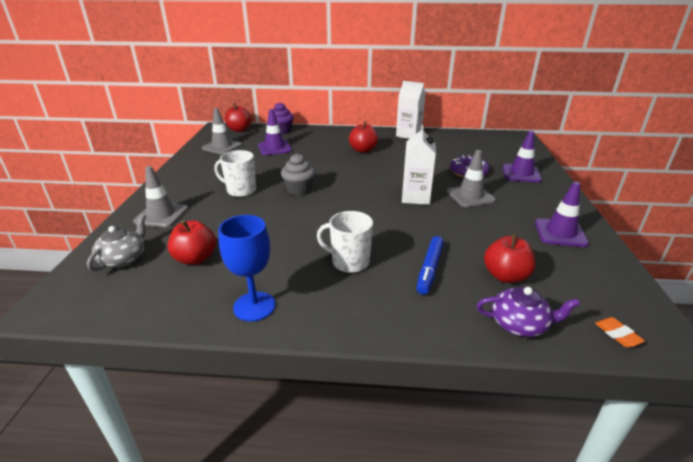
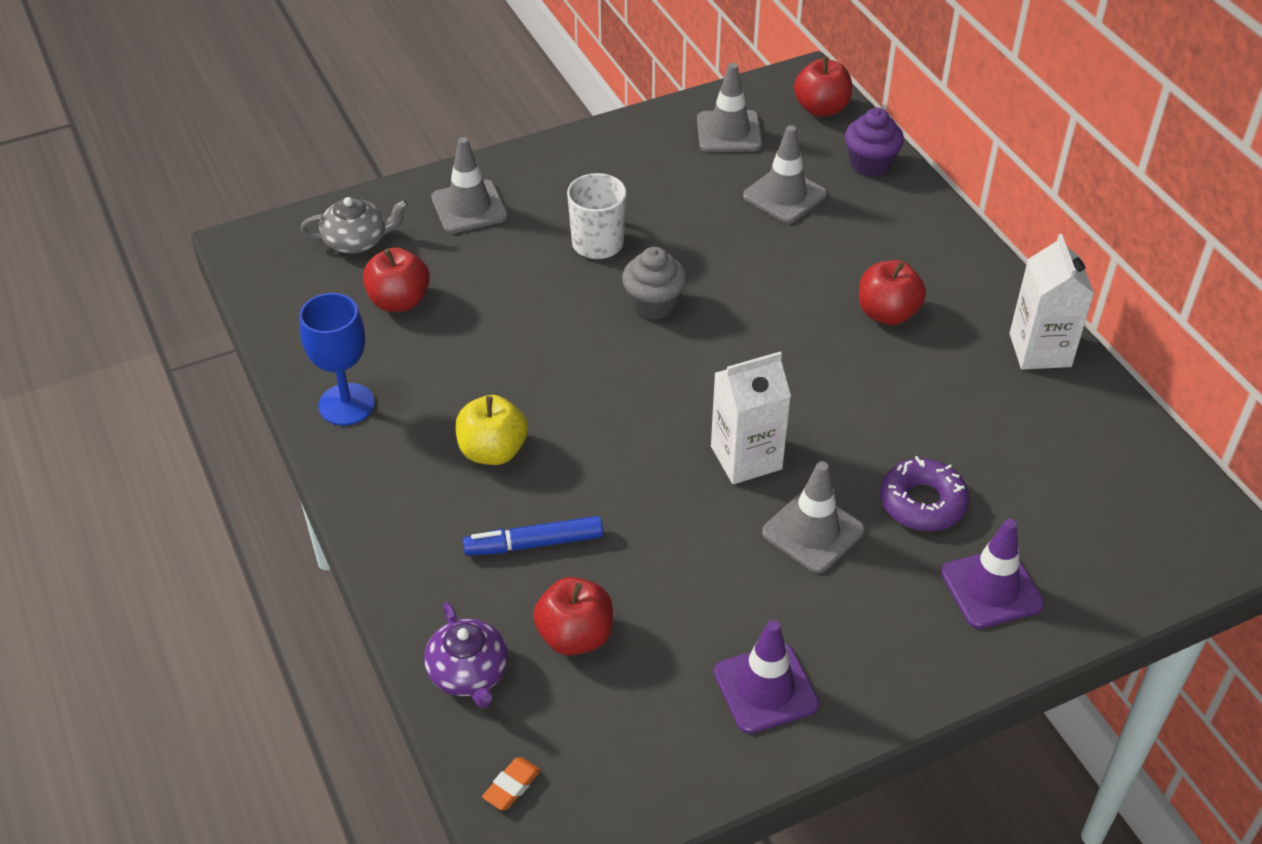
camera: 60 degrees right, 15 degrees up
purple traffic cone [258,109,292,155] -> grey traffic cone [743,125,827,223]
white mug [317,211,373,273] -> yellow apple [455,395,528,465]

